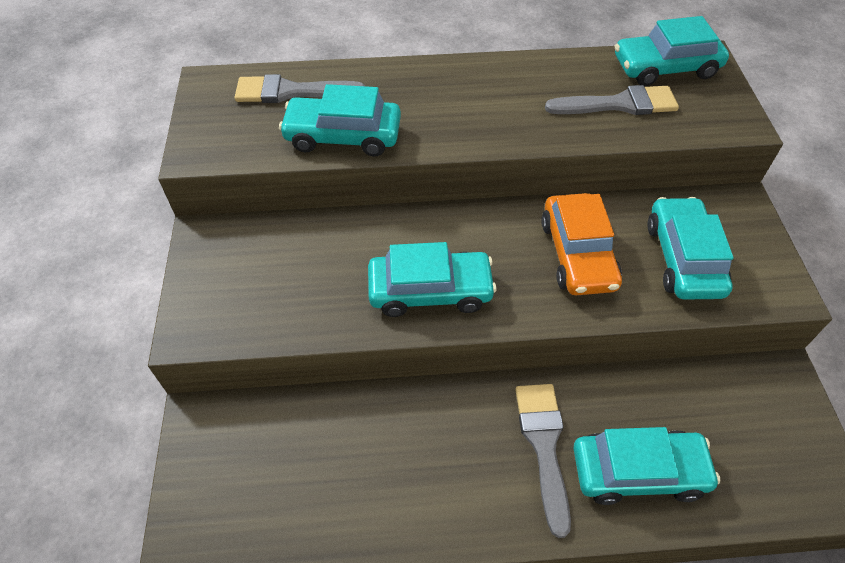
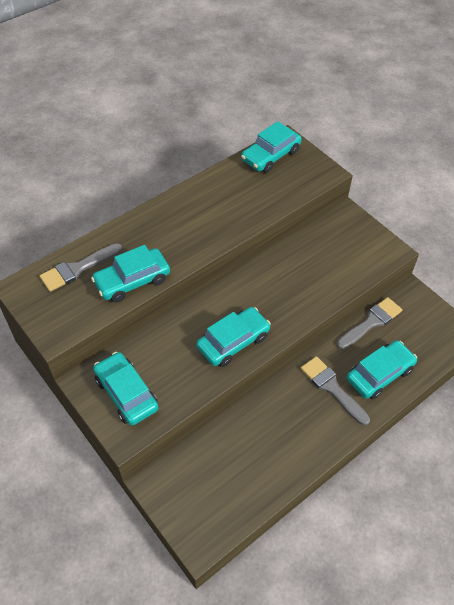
camera: 35 degrees left, 0 degrees up
orange car [541,193,622,295] -> none
grey brush [545,85,679,115] -> grey brush moved to [337,297,402,349]
turquoise car [647,197,734,300] -> turquoise car moved to [93,352,159,426]

